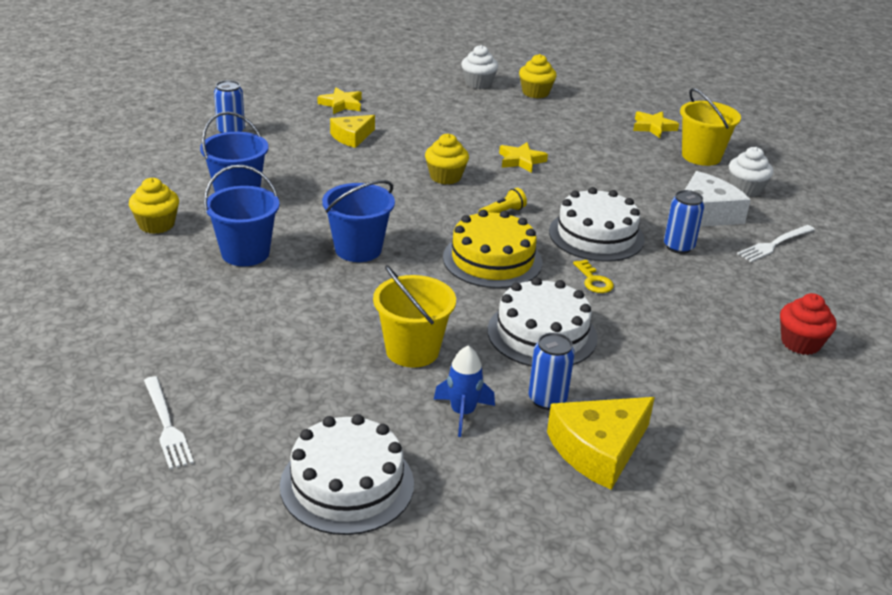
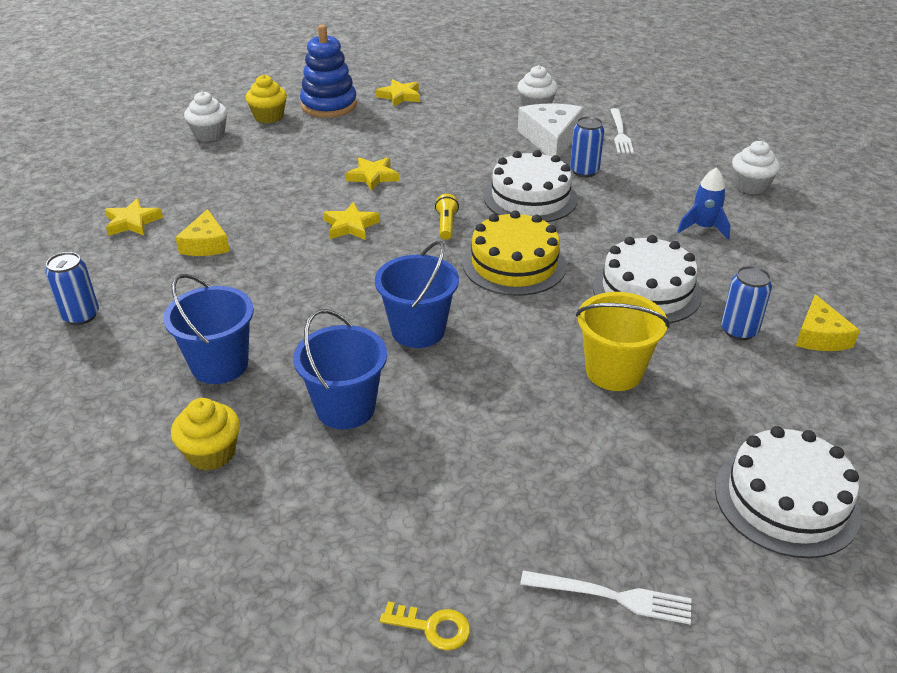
camera: 50 degrees left, 5 degrees up
yellow cupcake [425,133,469,185] -> yellow star [323,202,380,240]
blue rocket [434,346,495,437] -> blue rocket moved to [677,167,731,239]
yellow cheese [547,397,655,490] -> yellow cheese [796,294,860,351], size x0.64
yellow key [573,260,614,293] -> yellow key moved to [380,601,470,651]
yellow bucket [680,88,741,166] -> none
red cupcake [780,293,836,355] -> white cupcake [732,141,780,194]
none -> blue stacking toy [300,25,357,118]

